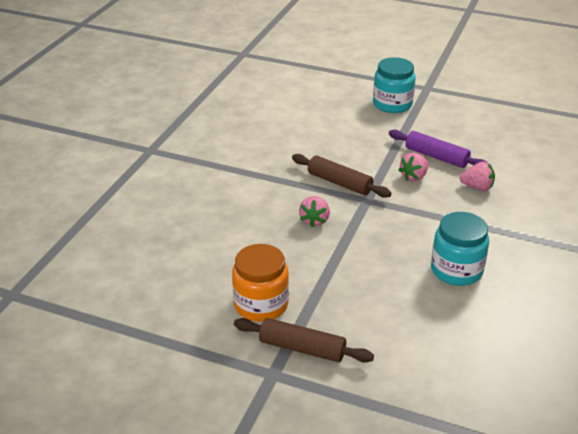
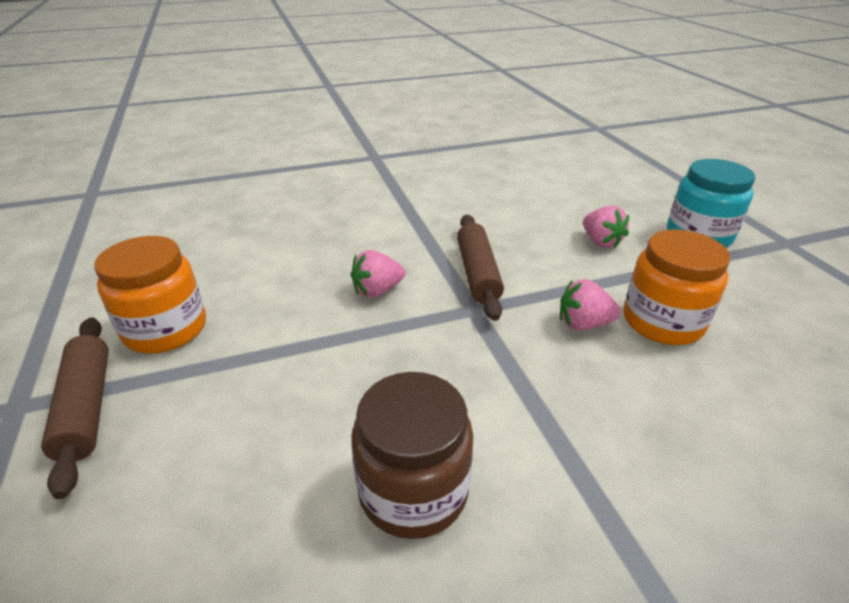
camera: 50 degrees right, 0 degrees up
purple rolling pin [389,130,486,168] -> orange jar [624,230,731,345]
turquoise jar [431,212,489,286] -> brown jar [351,372,473,539]
pink strawberry [459,162,495,191] -> pink strawberry moved to [583,206,629,248]

